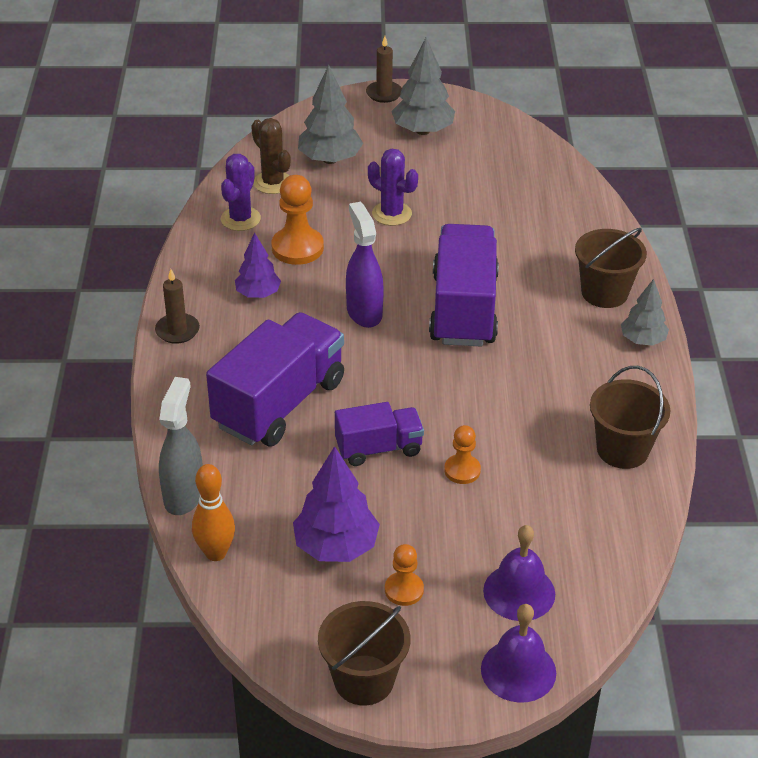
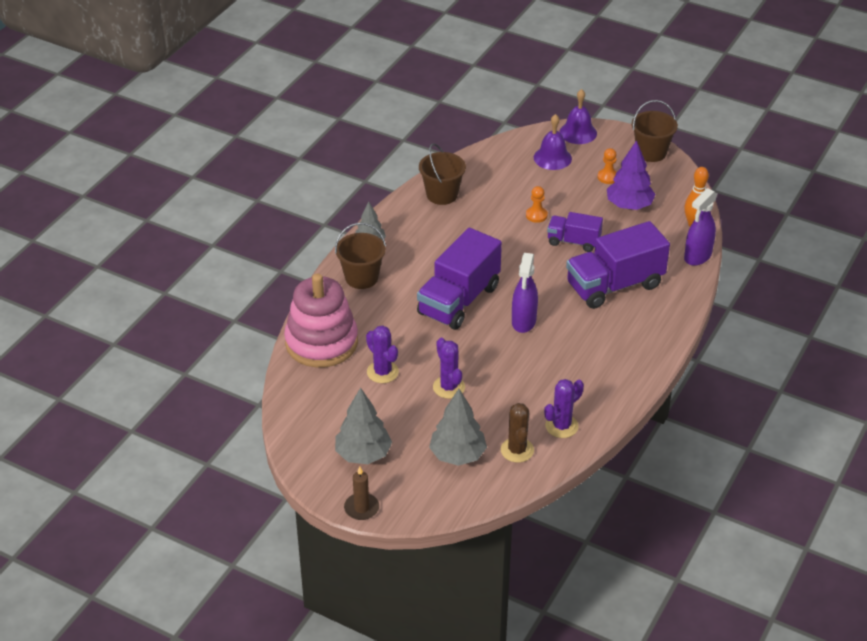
camera: 150 degrees left, 0 degrees up
brown candle [155,269,200,344] -> none
grey spray bottle [159,377,203,515] -> purple spray bottle [684,188,717,266]
purple tree [235,233,281,298] -> none
orange pawn [271,175,324,265] -> none
none -> pink stacking toy [284,274,358,368]
none -> purple cactus [366,325,399,383]

